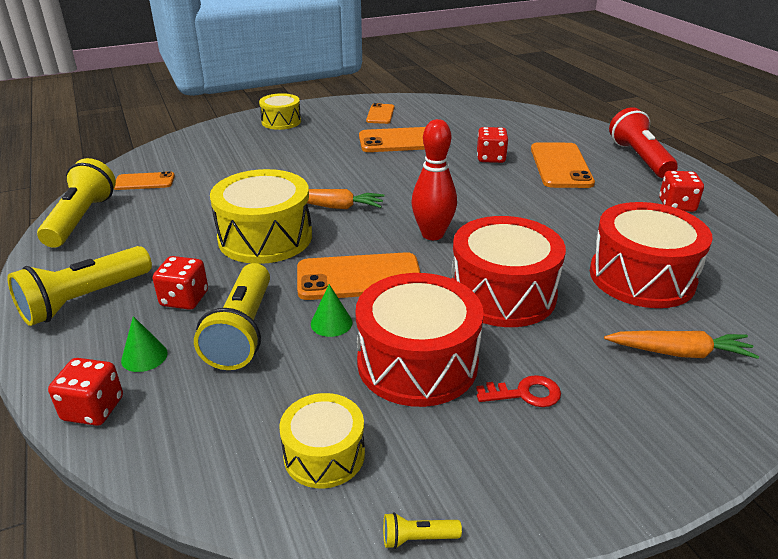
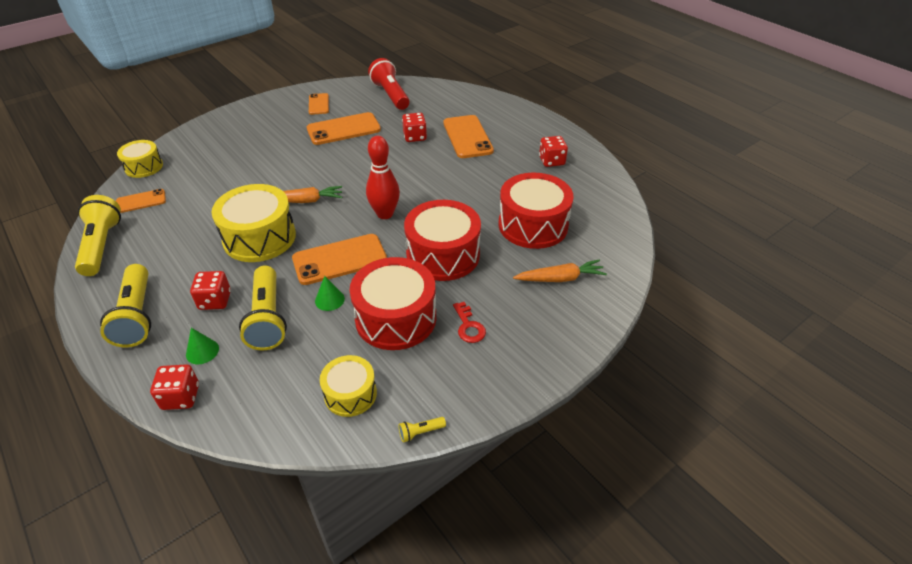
camera: 15 degrees left, 10 degrees up
yellow flashlight [7,246,152,326] -> yellow flashlight turned 45 degrees counterclockwise [100,264,151,347]
yellow drum [259,93,301,130] -> yellow drum moved to [117,140,163,178]
red key [476,375,561,407] -> red key turned 90 degrees clockwise [453,302,486,343]
red flashlight [609,107,678,178] -> red flashlight moved to [368,58,410,110]

